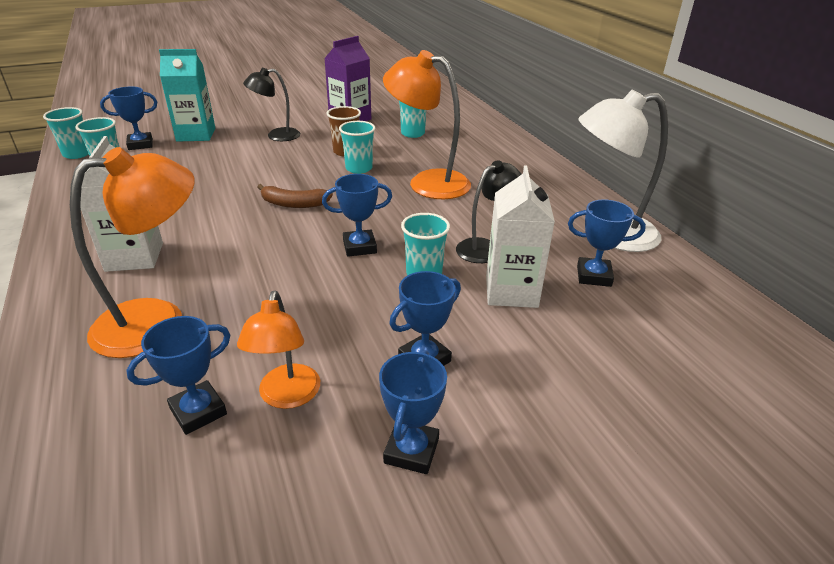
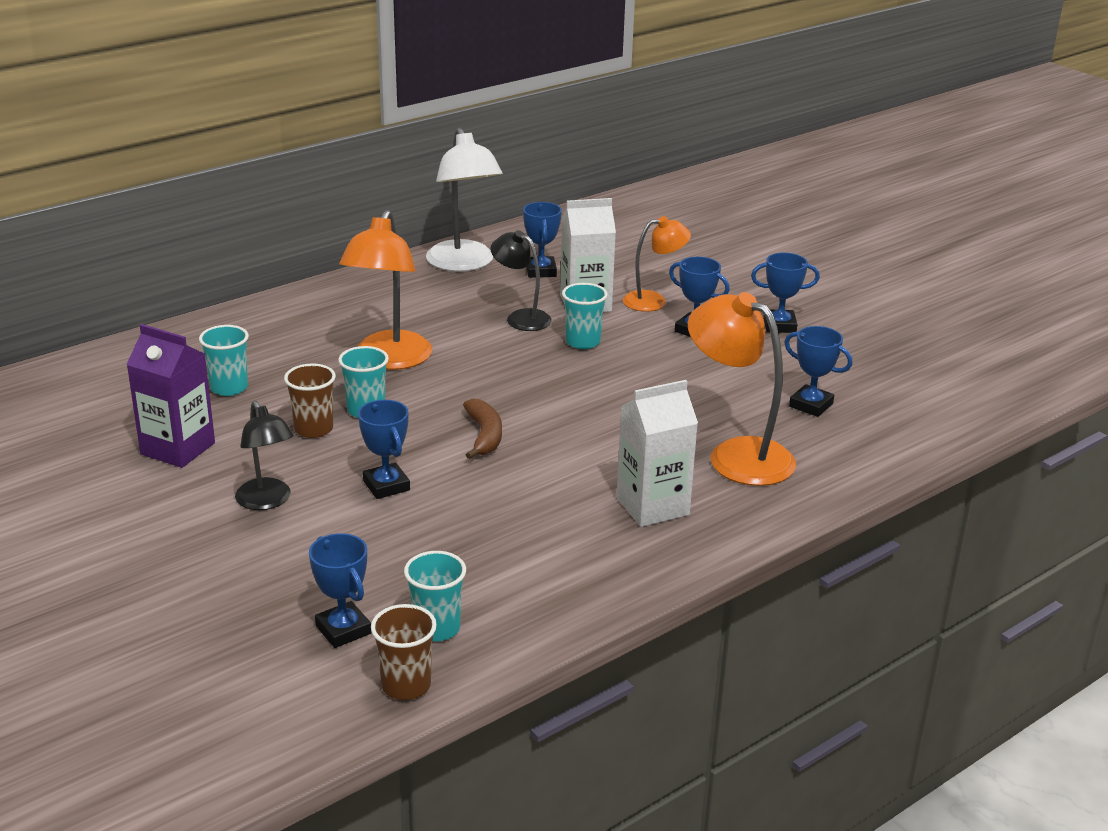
camera: 105 degrees left, 5 degrees down
turquoise cup [43,107,88,159] -> brown cup [371,604,437,700]
turquoise carton [159,49,215,142] -> none
orange lamp [237,291,320,409] -> orange lamp moved to [623,216,691,312]
blue trophy [322,174,392,257] -> blue trophy moved to [358,400,410,499]

